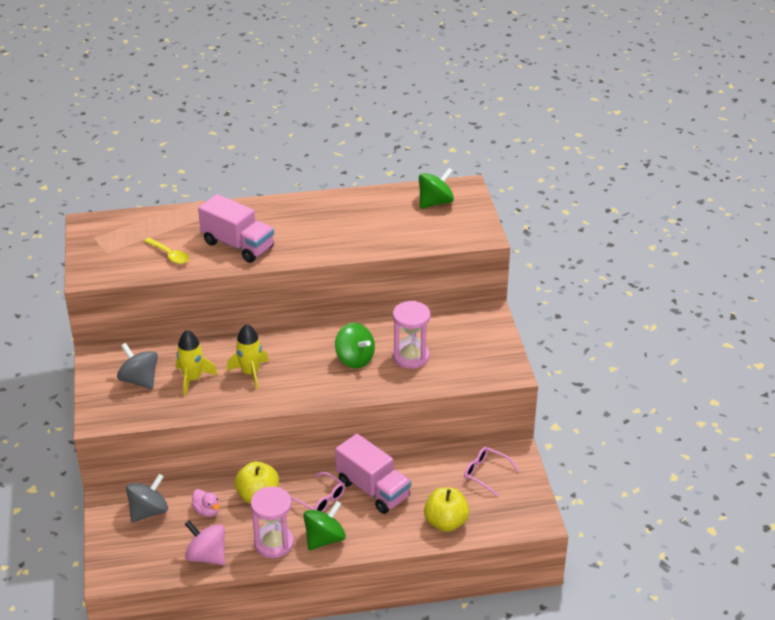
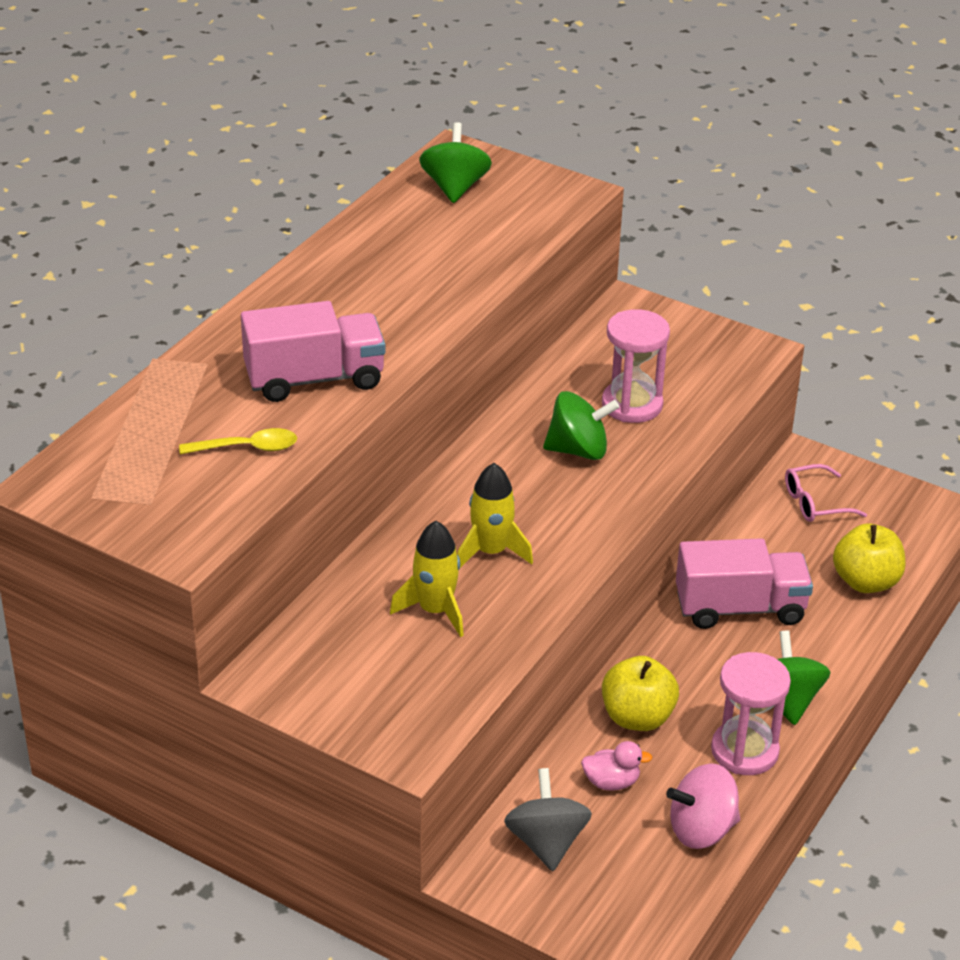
camera: 50 degrees left, 0 degrees up
grey spinning top [117,343,158,389] -> none
pink glasses [291,472,345,512] -> none

